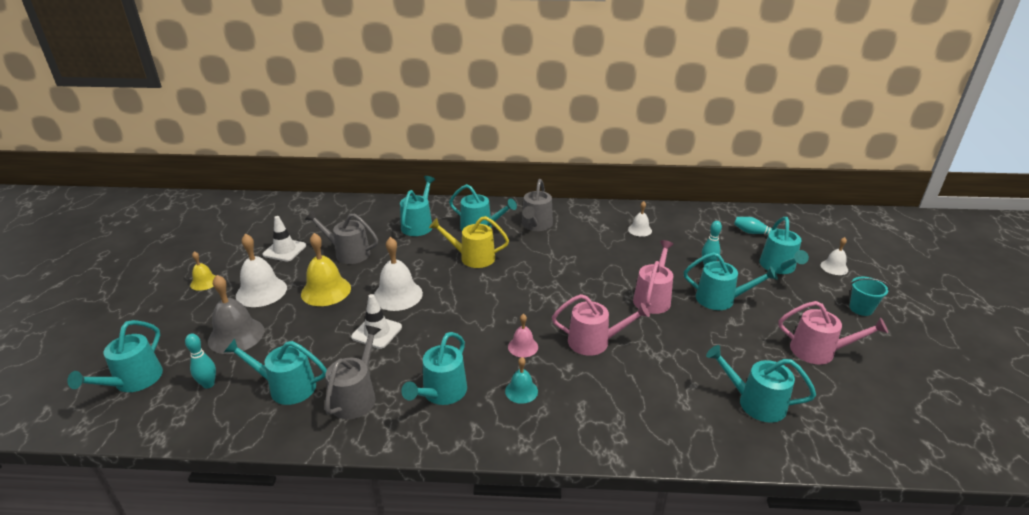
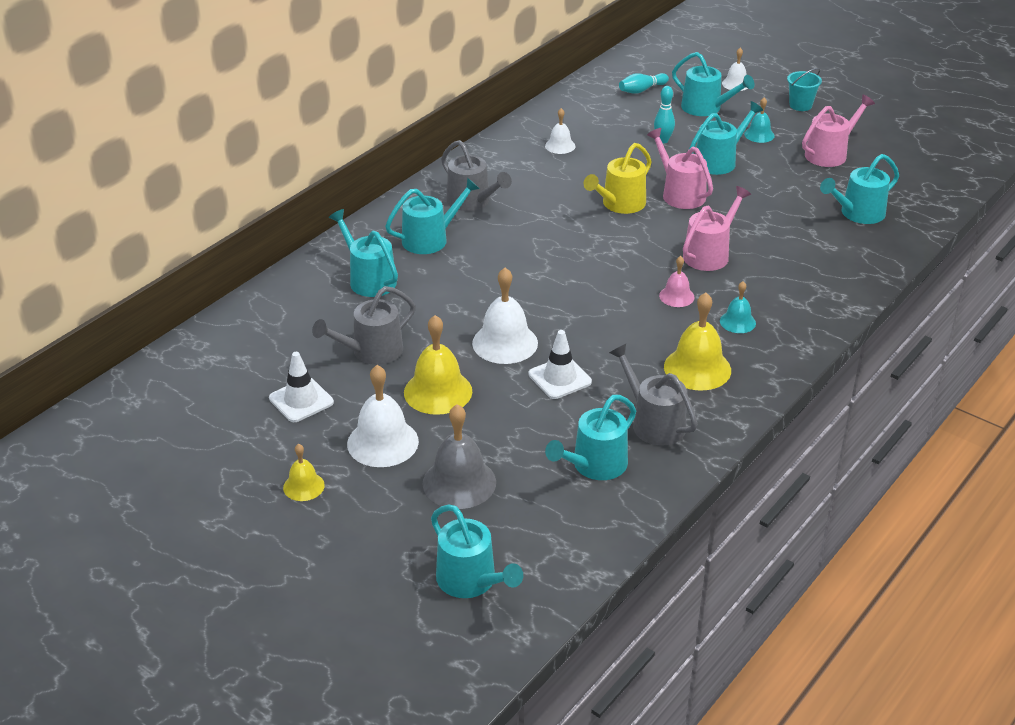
camera: 55 degrees left, 5 degrees up
turquoise bowling pin [185,334,216,389] -> none
turquoise watering can [401,332,467,405] -> yellow bell [664,292,731,391]
yellow watering can [429,216,509,268] -> yellow watering can moved to [584,143,652,214]
none -> turquoise bell [744,98,774,143]

